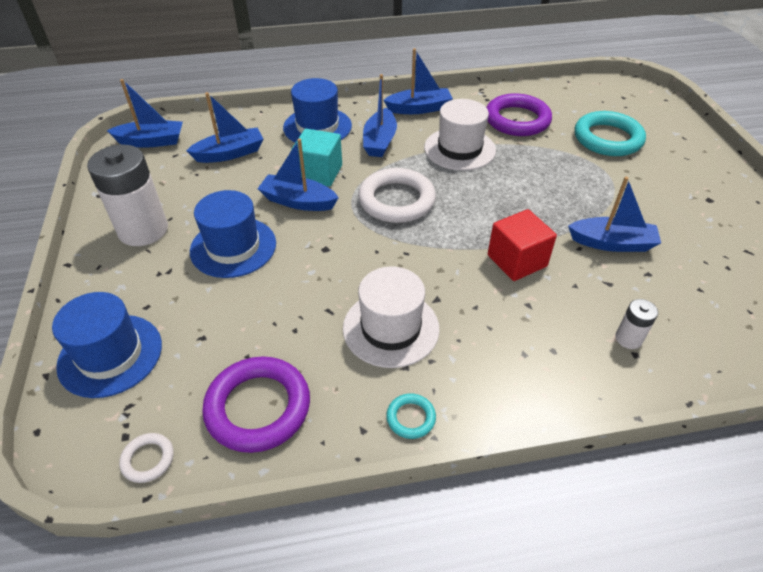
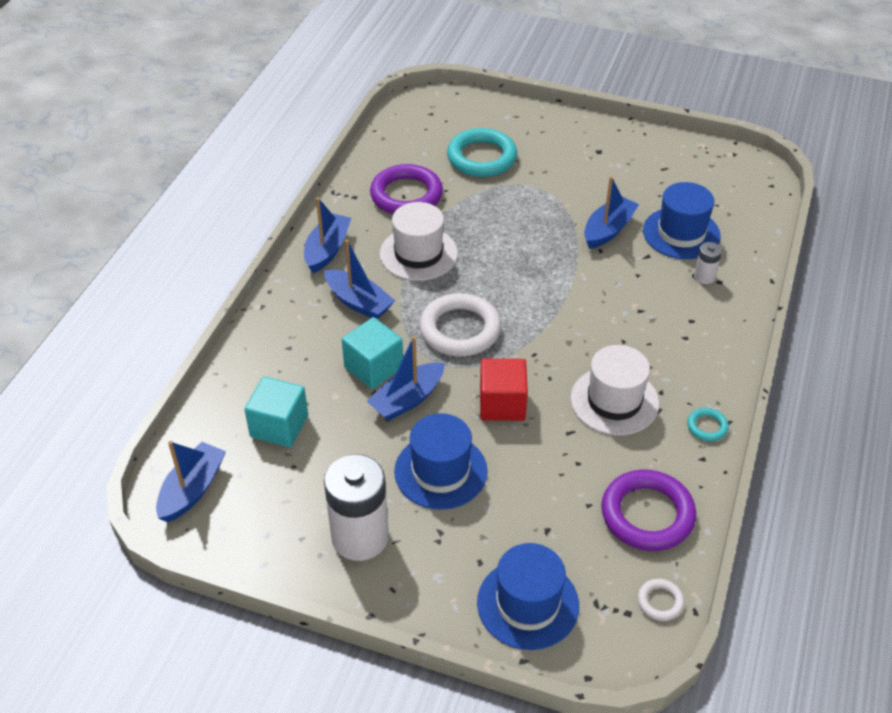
camera: 60 degrees left, 0 degrees up
blue boat [186,92,263,163] -> turquoise cube [244,377,308,447]
blue hat [283,78,352,143] -> blue hat moved to [643,182,721,259]
red cube [488,209,557,281] -> red cube moved to [480,359,528,421]

